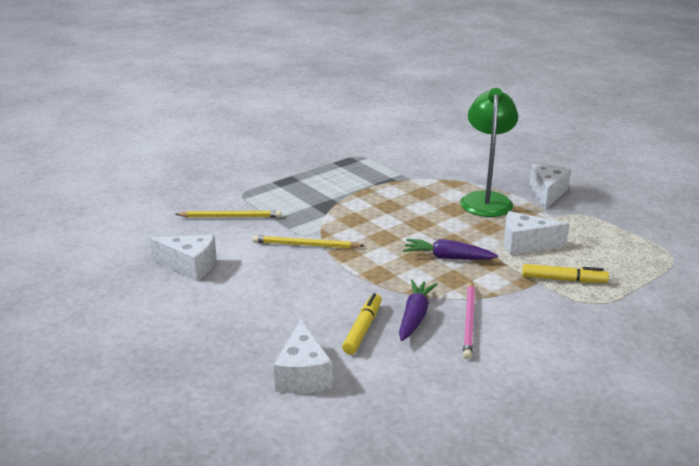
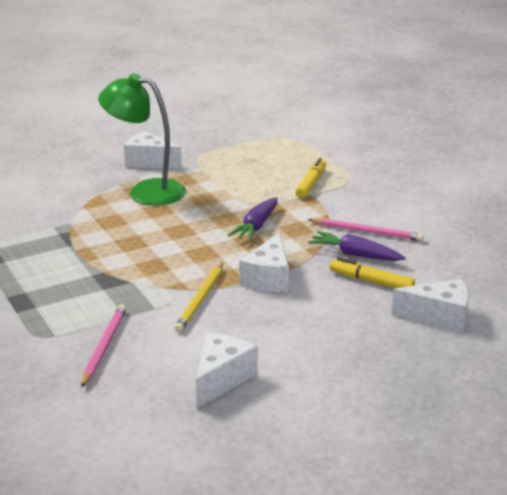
camera: 80 degrees left, 0 degrees up
yellow pencil [175,210,281,218] -> pink pencil [81,304,126,388]
white cheese [504,211,570,255] -> white cheese moved to [240,233,289,292]

